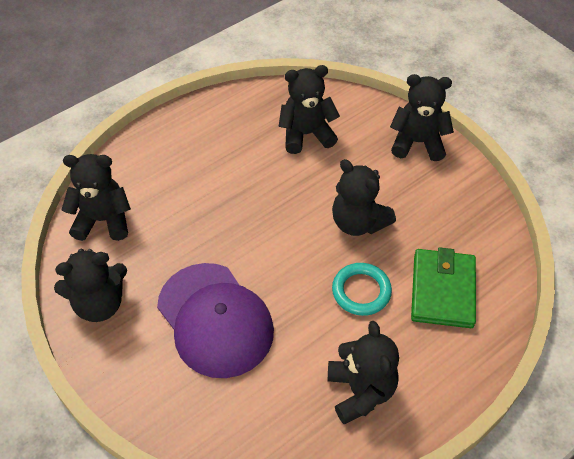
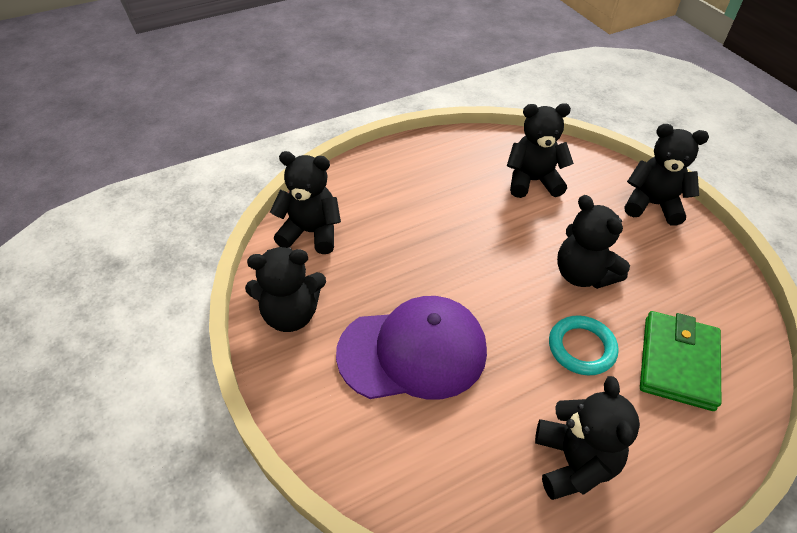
camera: 10 degrees right, 5 degrees down
purple cap [157,263,274,378] -> purple cap turned 75 degrees counterclockwise [336,296,487,400]

